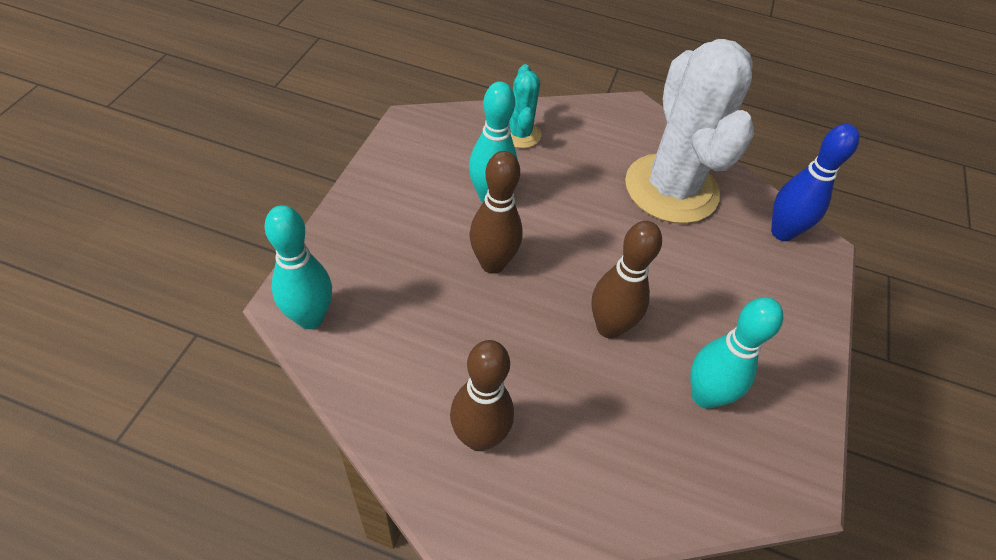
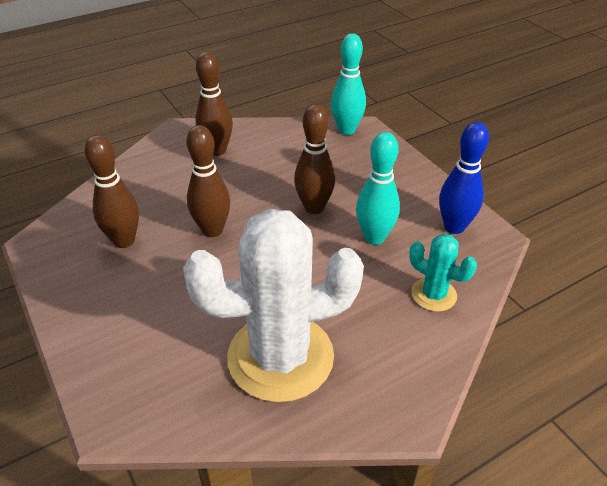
camera: 135 degrees right, 10 degrees down
white cactus [625,39,754,224] -> white cactus turned 45 degrees counterclockwise [183,209,364,402]
turquoise bowling pin [691,297,783,409] -> brown bowling pin [85,135,139,248]
blue bowling pin [771,124,859,241] -> blue bowling pin moved to [439,122,489,234]

